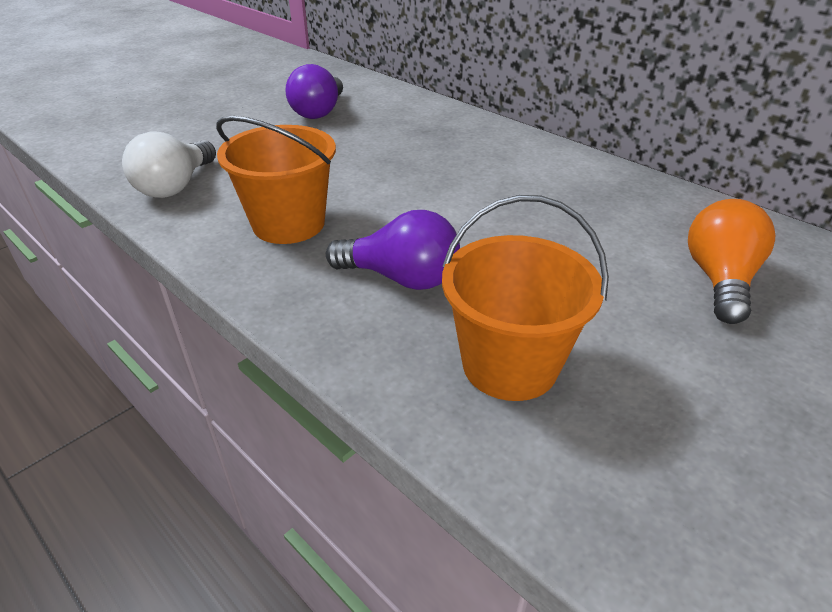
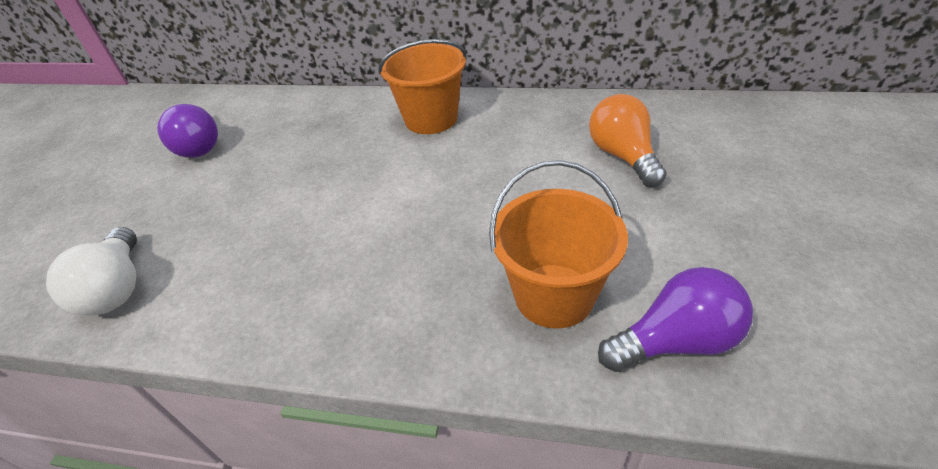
camera: 30 degrees left, 5 degrees up
orange bucket [216,116,336,244] -> orange bucket moved to [378,39,467,134]
purple light bulb [326,210,460,290] -> purple light bulb moved to [598,267,753,372]

